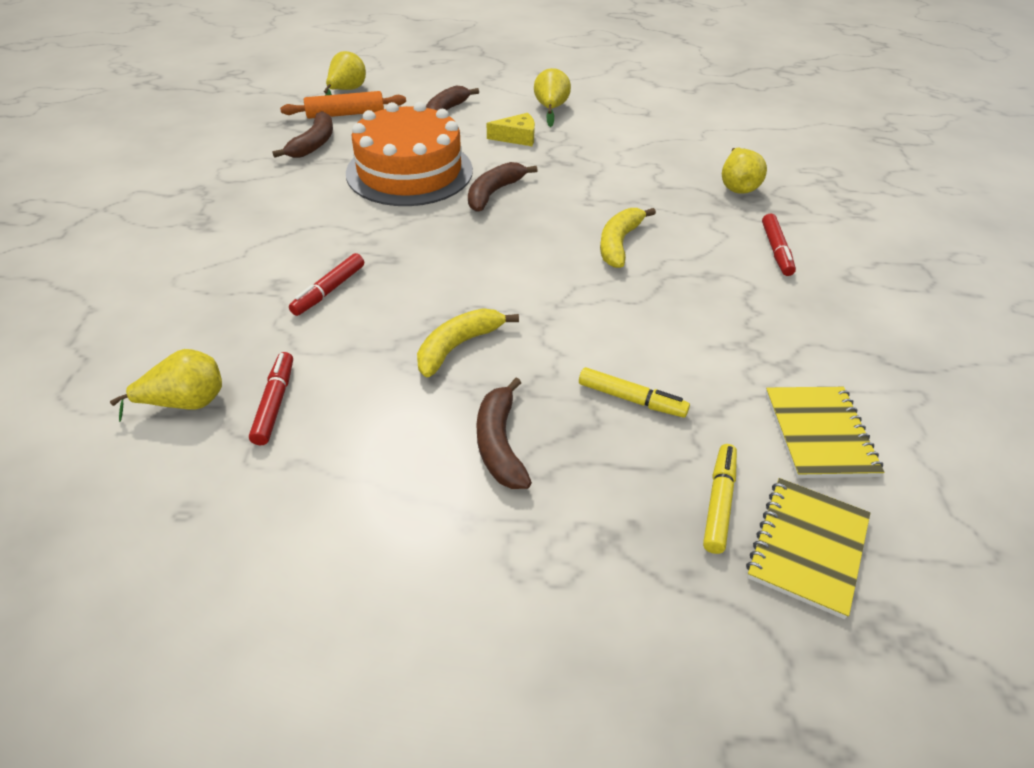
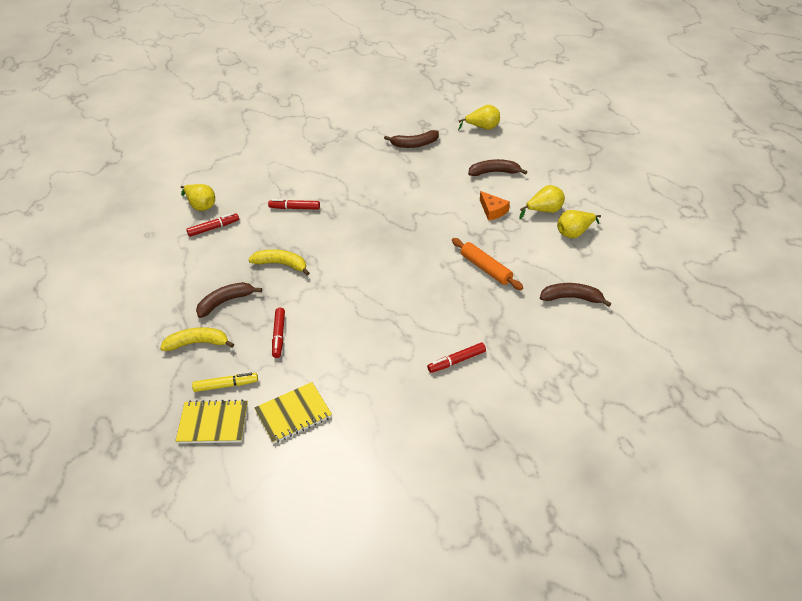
camera: 65 degrees right, 0 degrees up
orange rolling pin [280,91,406,119] -> orange rolling pin moved to [452,238,523,290]
orange cake [346,102,473,206] -> none
brown banana [468,162,538,212] -> brown banana moved to [540,283,611,307]
yellow cheese [487,113,535,146] -> orange cheese [480,191,510,221]
yellow marker [579,367,690,418] -> red marker [272,308,285,358]
yellow banana [600,208,656,268] -> yellow banana moved to [160,327,234,351]
yellow pear [722,148,767,194] -> yellow pear moved to [557,210,601,238]

